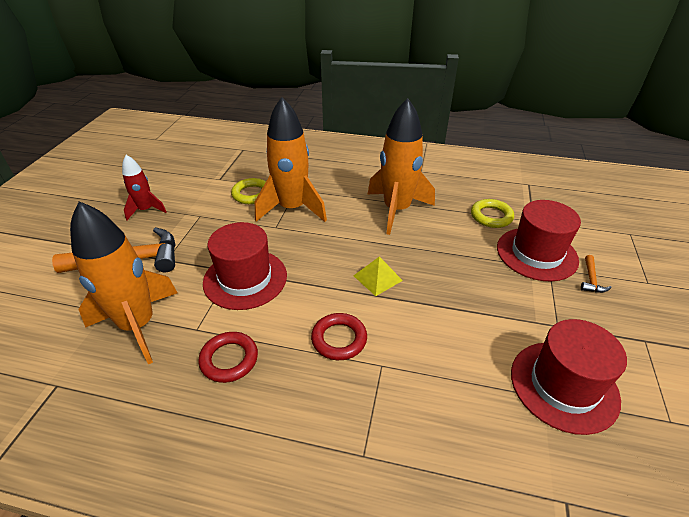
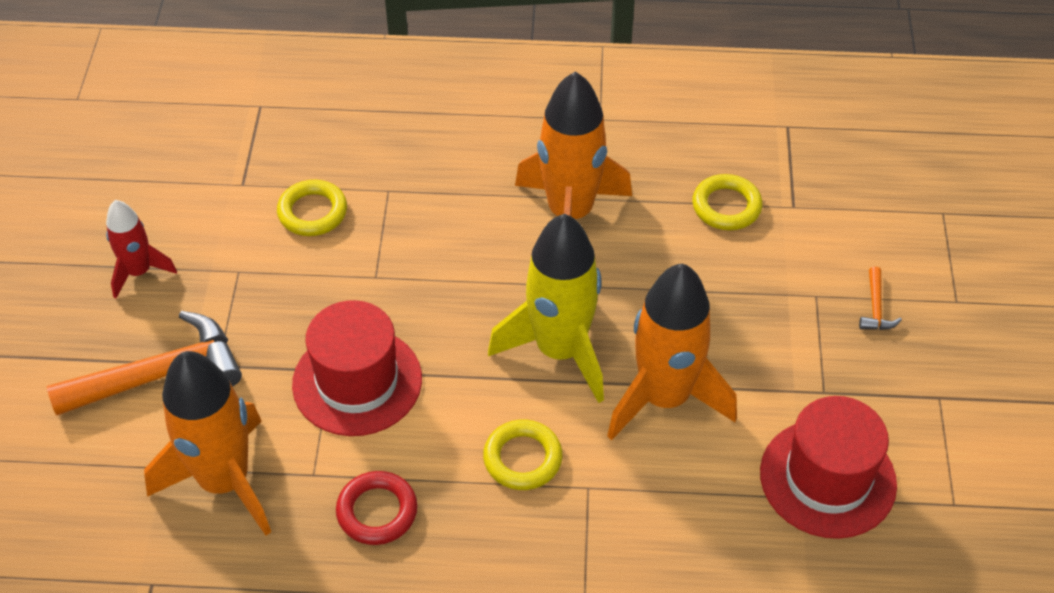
camera: 10 degrees left, 10 degrees up
orange rocket [255,97,327,222] -> orange rocket moved to [607,264,737,441]
red ring [311,313,367,360] -> yellow ring [483,420,563,490]
yellow pyramid [354,256,403,296] -> yellow rocket [488,214,604,403]
red hat [497,200,581,281] -> none

